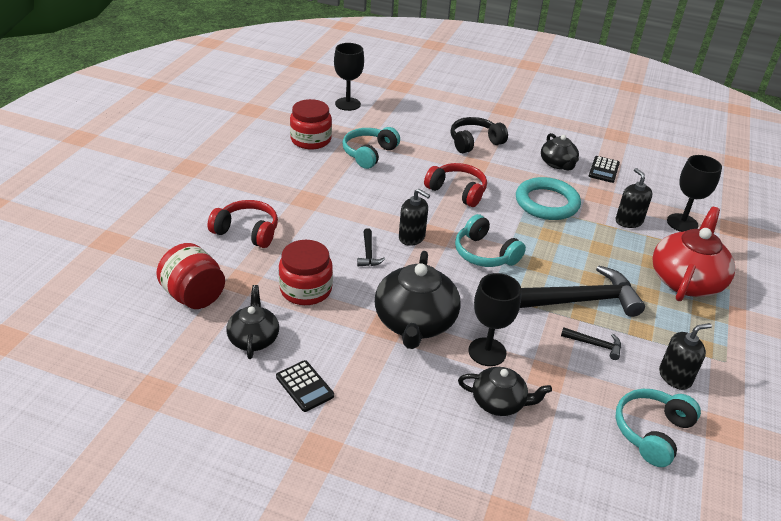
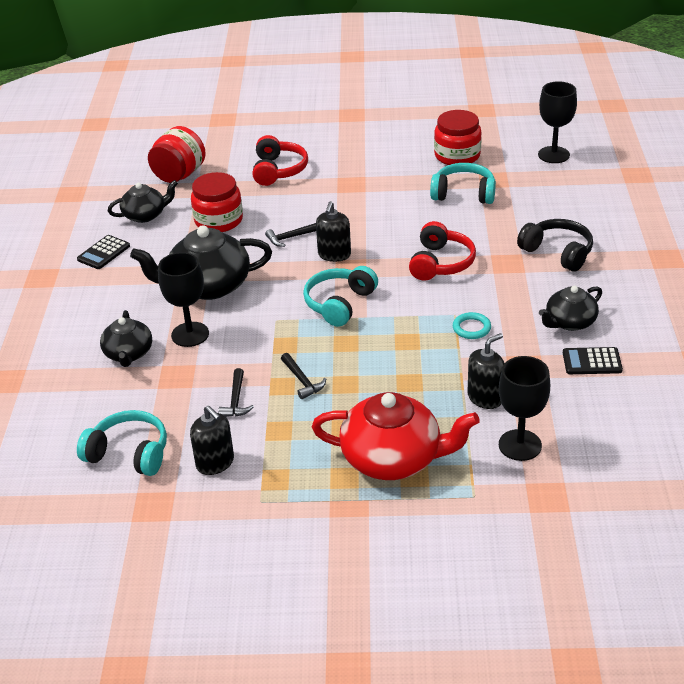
camera: 75 degrees right, 0 degrees up
turquoise ring [516,177,581,220] -> turquoise ring [453,312,491,339], size x0.47
black hammer [520,265,645,317] -> black hammer [281,353,326,399], size x0.44

